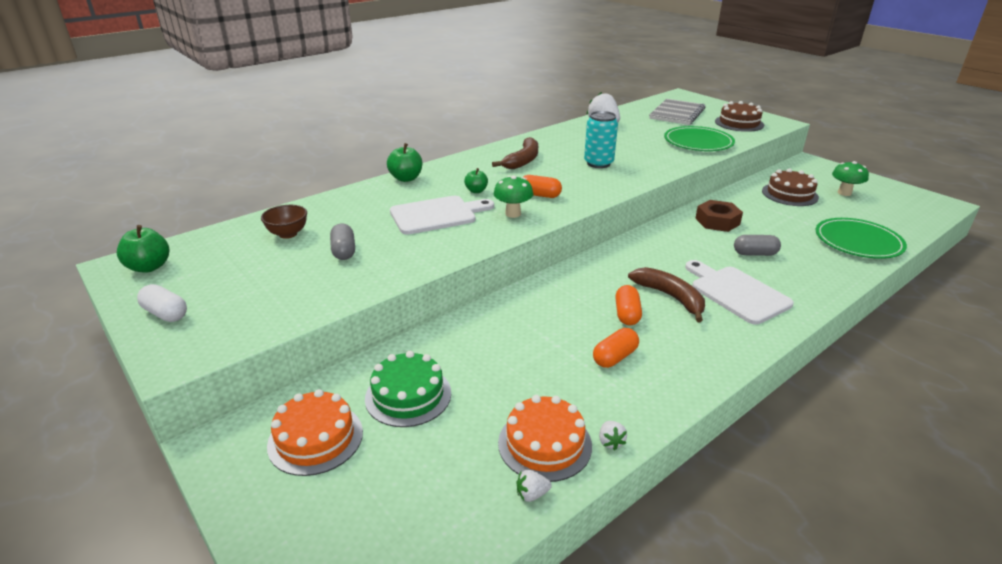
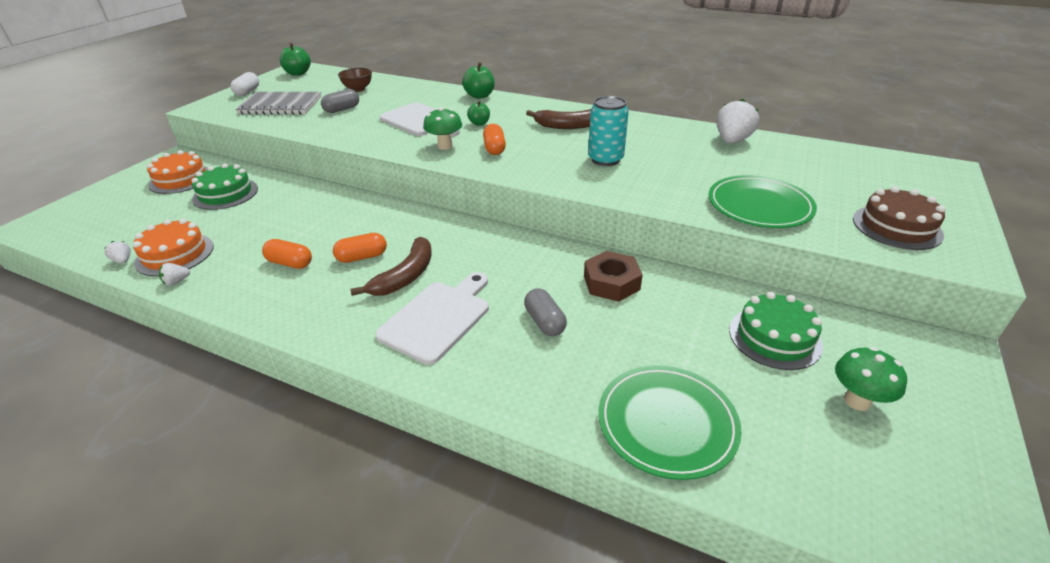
camera: 65 degrees right, 5 degrees up
grey notebook [649,99,705,125] -> grey notebook moved to [235,92,322,115]
brown cake [762,168,819,206] -> green cake [729,292,823,370]

